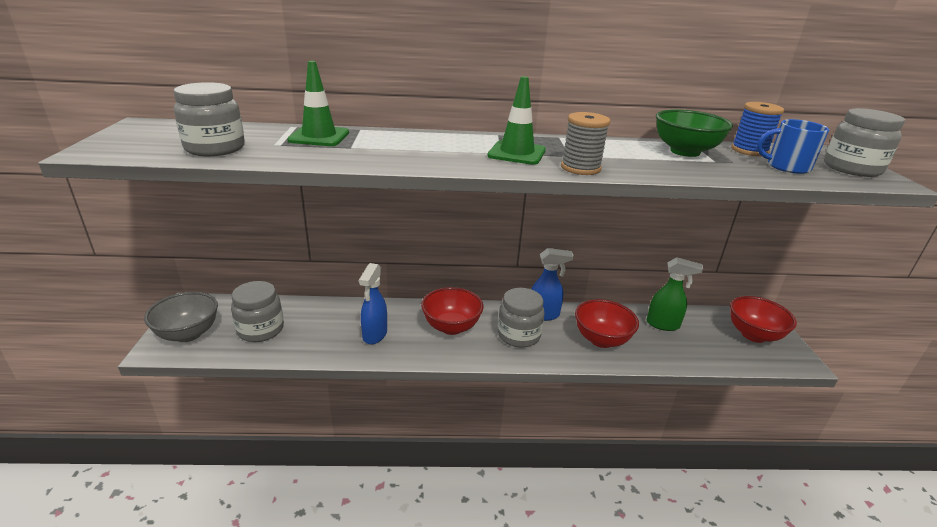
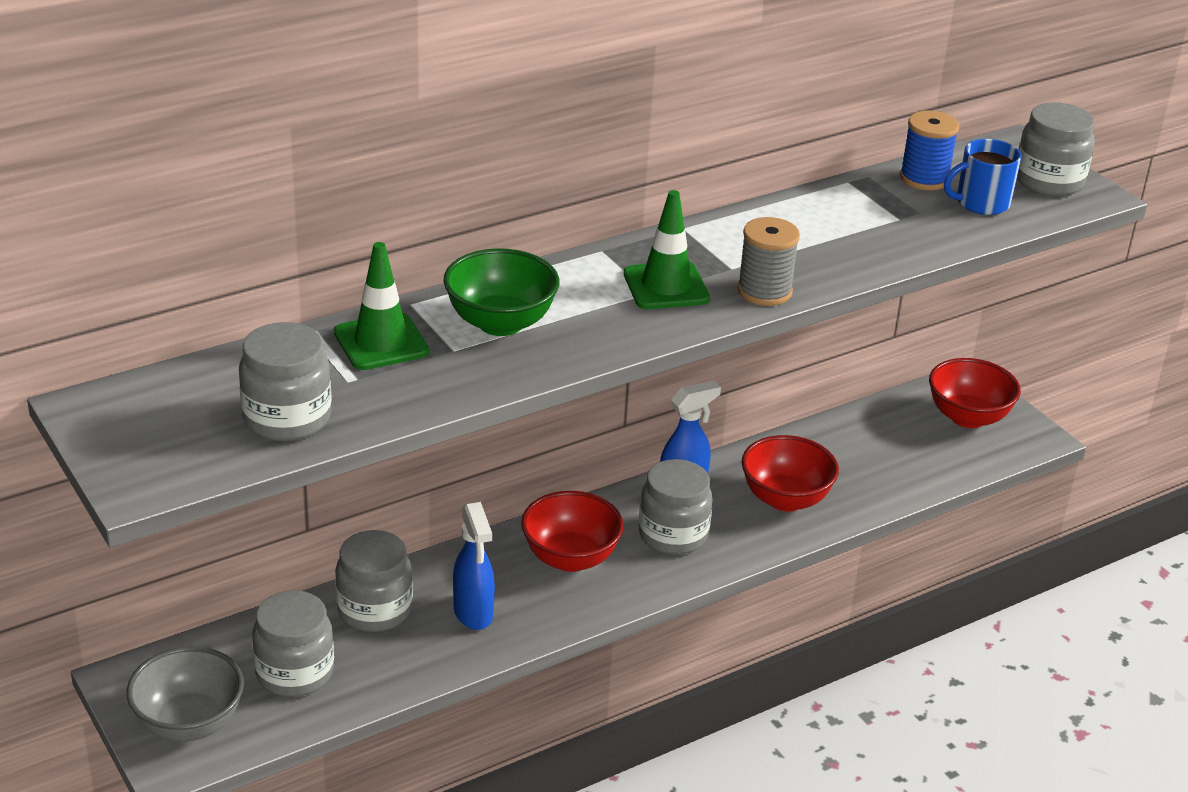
camera: 30 degrees left, 5 degrees up
green spray bottle [647,257,703,331] -> none
green bowl [656,109,733,157] -> green bowl moved to [443,248,559,336]
none -> grey jar [335,530,413,632]

